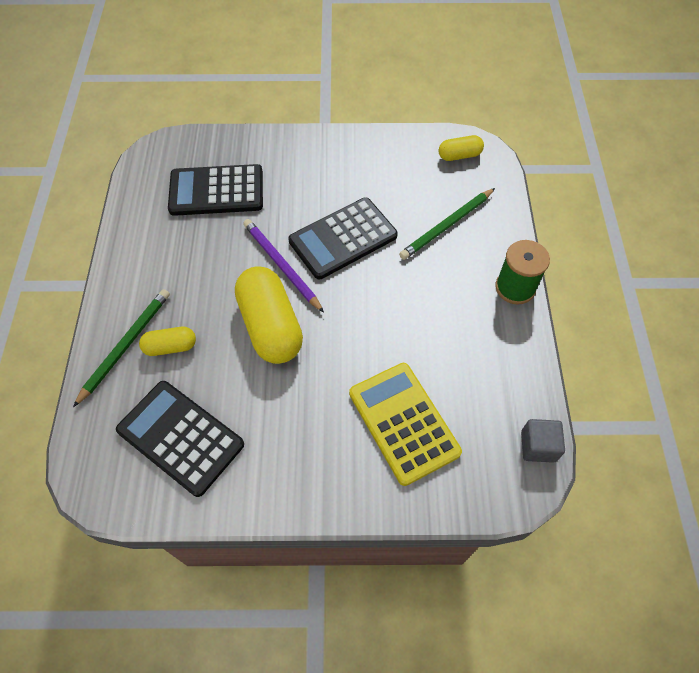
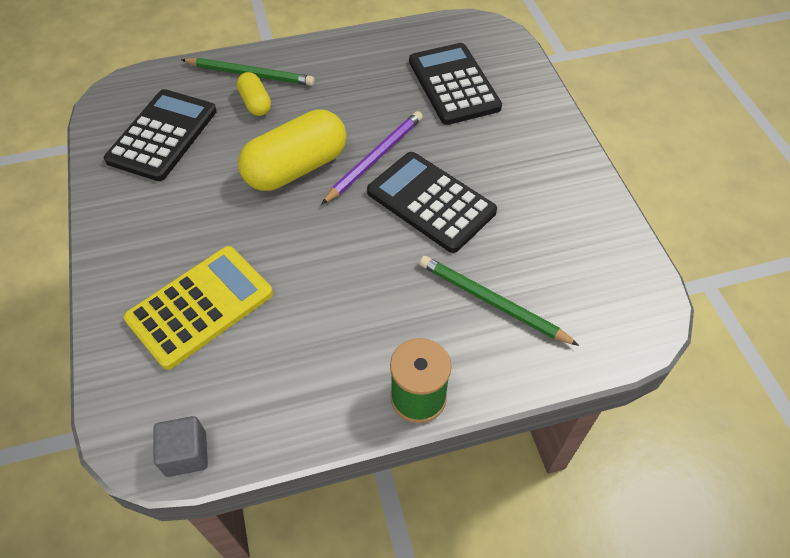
camera: 75 degrees right, 5 degrees down
yellow capsule [439,135,484,161] -> none

